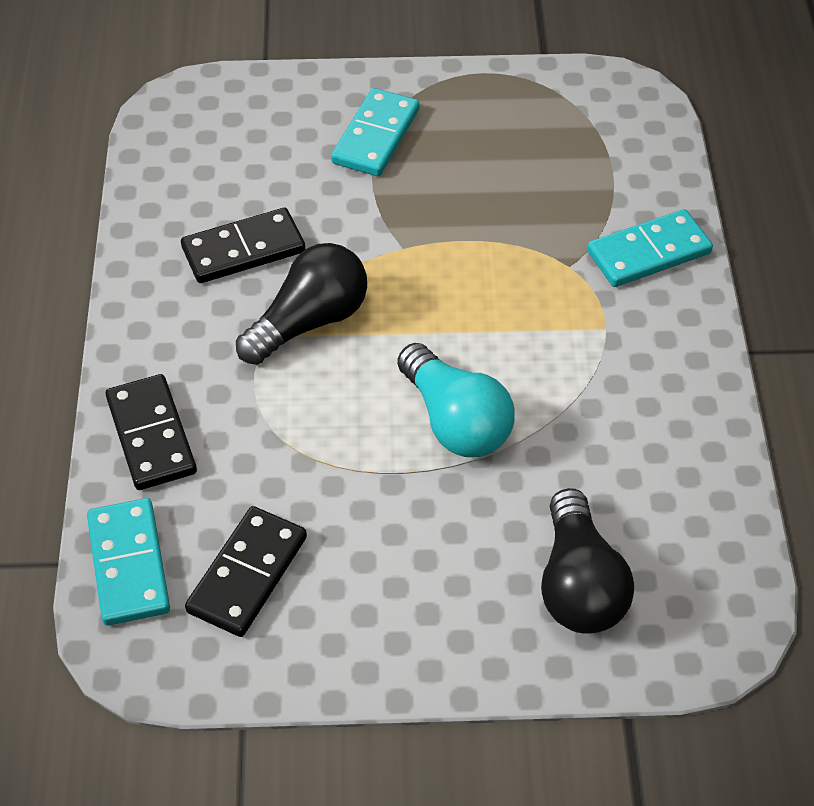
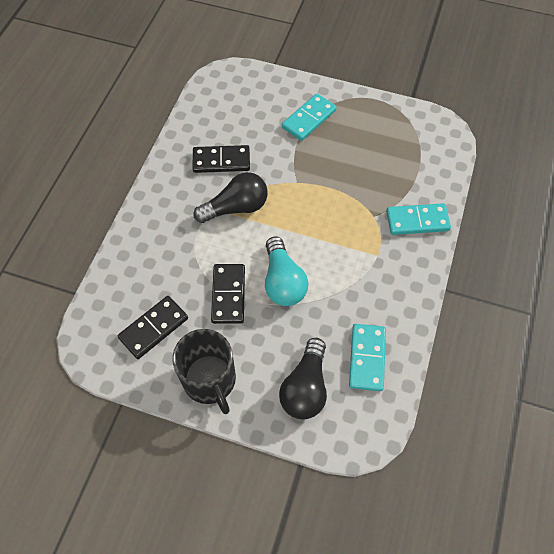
camera: 20 degrees right, 10 degrees up
turquoise domino [87,498,170,626] -> turquoise domino moved to [349,324,386,391]
black domino [106,374,197,490] -> black domino moved to [211,264,245,324]
none -> black mug [172,329,236,414]

